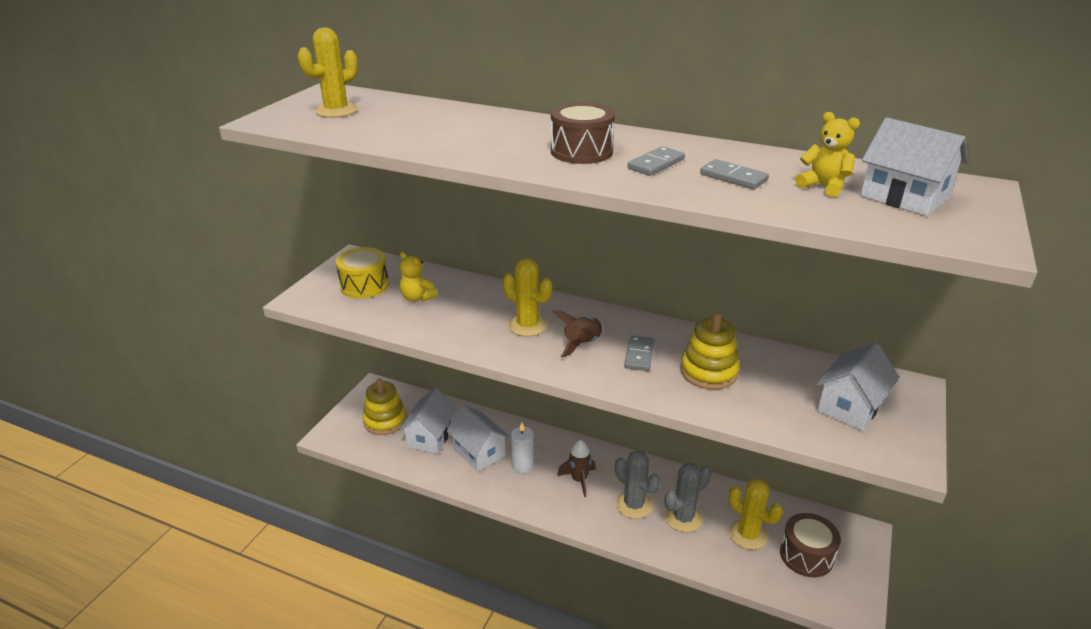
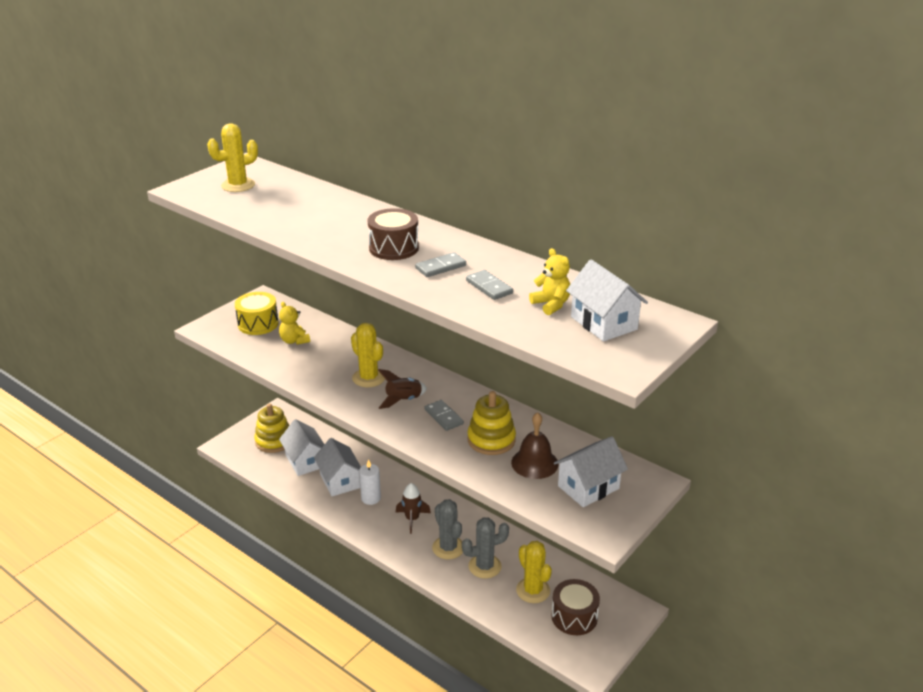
camera: 15 degrees right, 0 degrees up
white house [399,388,457,454] -> white house turned 60 degrees counterclockwise [279,419,324,476]
grey domino [624,336,654,371] -> grey domino turned 60 degrees counterclockwise [425,400,464,431]
none -> brown bell [511,412,559,479]

